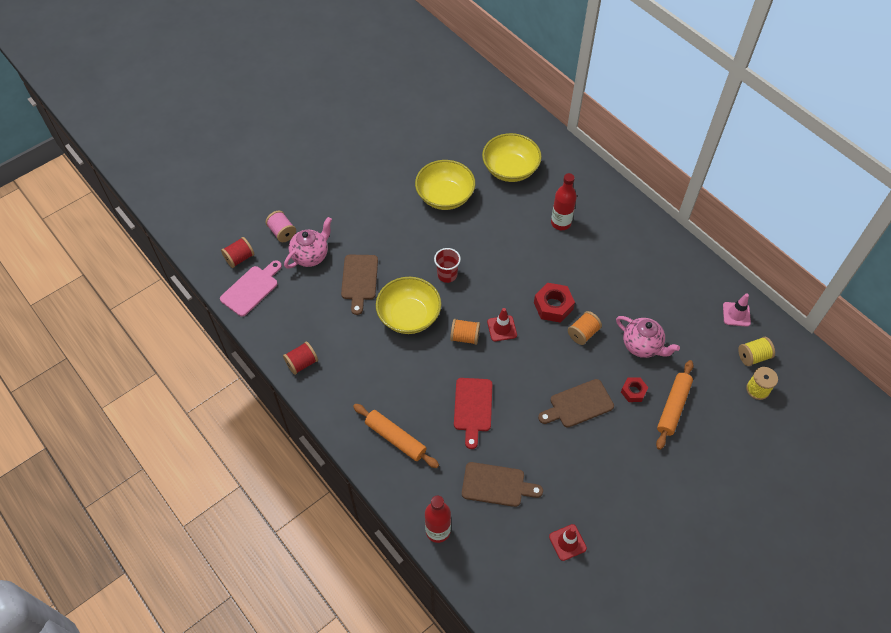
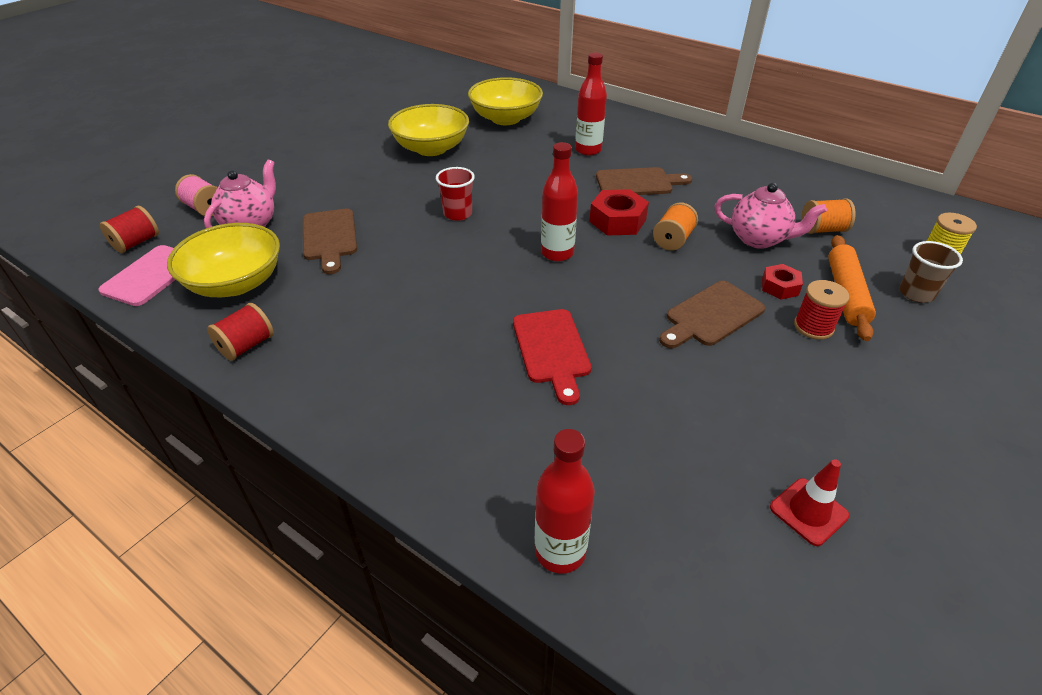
camera: 15 degrees left, 15 degrees down
orange rolling pin [353,404,439,468] -> none
yellow bowl [376,277,441,334] -> yellow bowl moved to [167,223,280,297]
orange spool [450,319,480,345] -> orange spool moved to [801,199,856,234]
brown cutting board [462,462,543,507] -> brown cutting board moved to [596,167,692,195]
red traffic cone [487,308,517,341] -> red bottle [541,142,578,262]
pink traffic cone [723,294,751,327] -> none
yellow spool [738,337,775,366] -> none
none -> red spool [794,280,849,340]
none -> brown cup [899,241,963,303]

